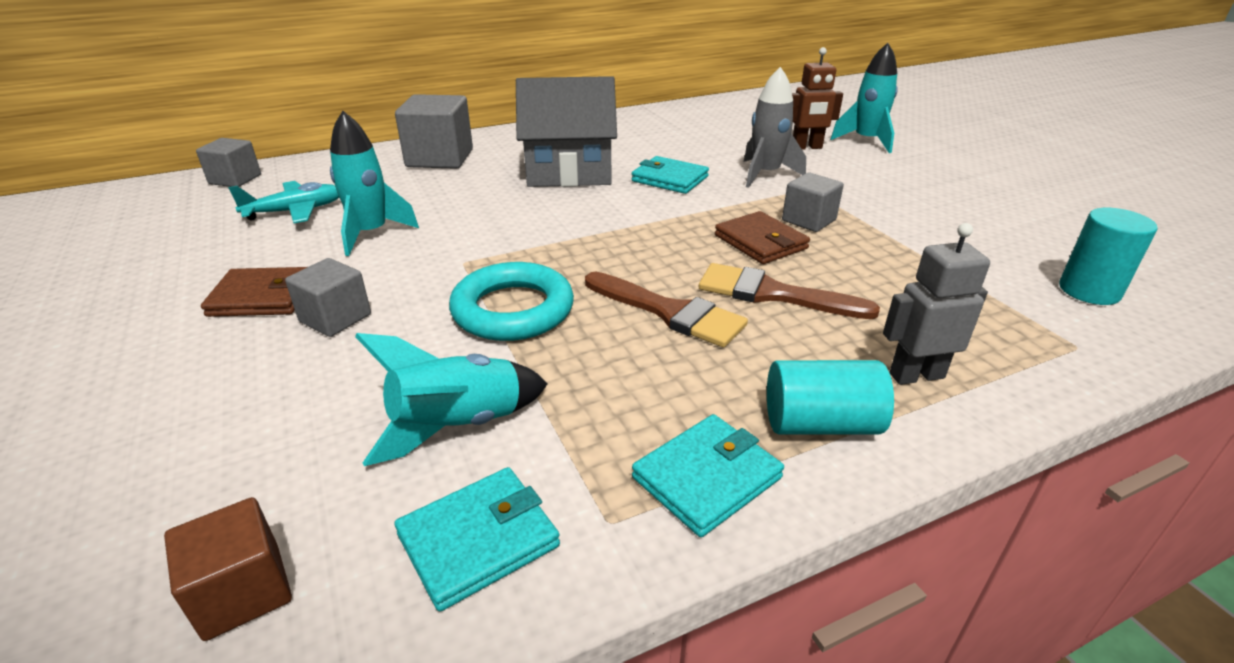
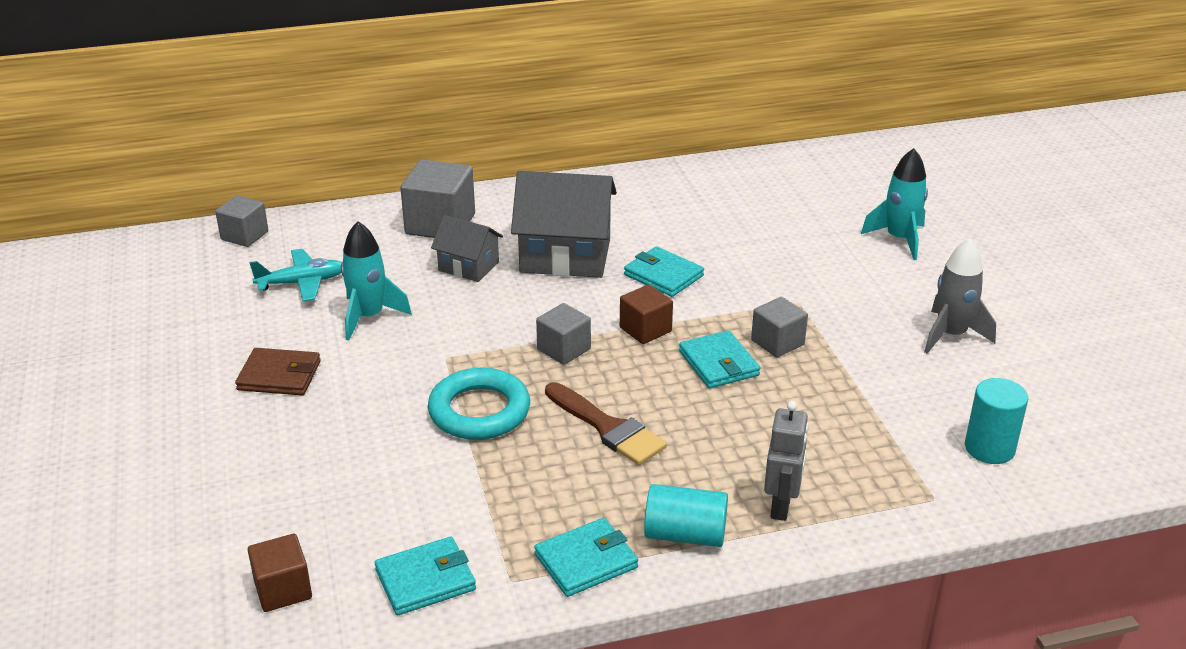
camera: 10 degrees right, 0 degrees up
grey cube [285,258,371,337] -> grey cube moved to [536,303,591,365]
turquoise rocket [355,333,547,466] -> none
brown brush [699,263,880,319] -> none
brown wallet [715,211,810,264] -> turquoise wallet [679,330,760,388]
grey rocket [744,67,806,188] -> grey rocket moved to [924,238,996,354]
brown robot [792,47,843,150] -> none
grey robot [883,223,990,385] -> grey robot turned 105 degrees clockwise [764,401,809,521]
none -> grey house [431,215,503,282]
none -> brown cube [620,284,673,344]

